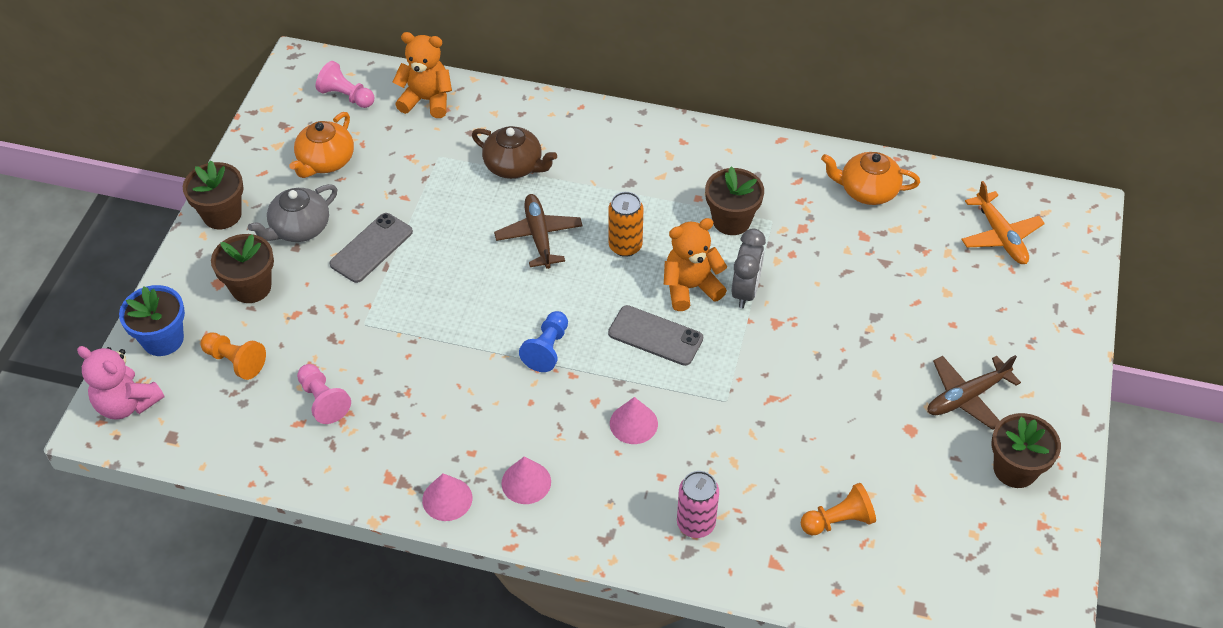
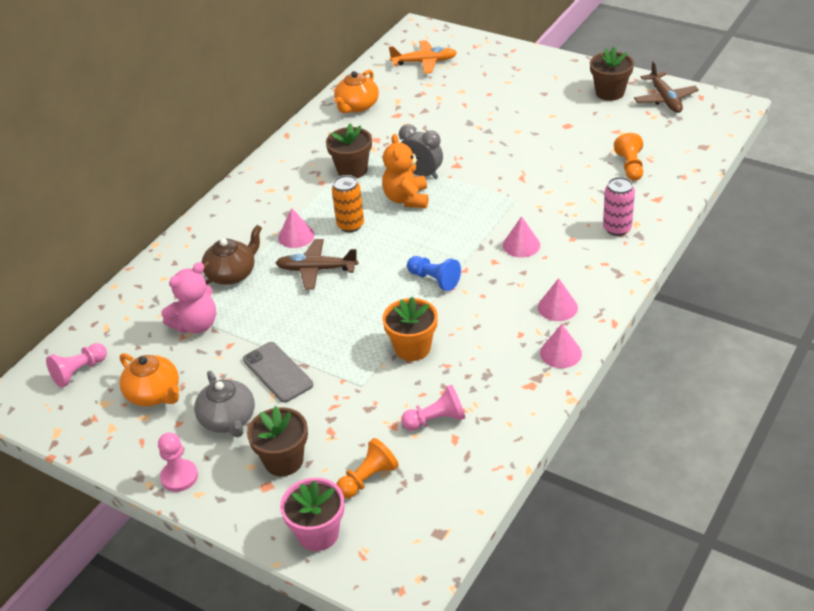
camera: 70 degrees left, 10 degrees down
pink teddy bear [77,346,164,420] -> pink teddy bear moved to [162,262,216,333]
blue flower pot [119,285,185,356] -> pink flower pot [280,478,345,551]
brown flower pot [183,160,244,229] -> pink pawn [158,433,198,492]
orange teddy bear [393,32,452,118] -> none
grey phone [608,305,703,366] -> none
brown plane [928,355,1021,430] -> brown plane moved to [634,61,699,113]
none -> pink cone [278,208,315,248]
none -> orange flower pot [382,297,438,361]

